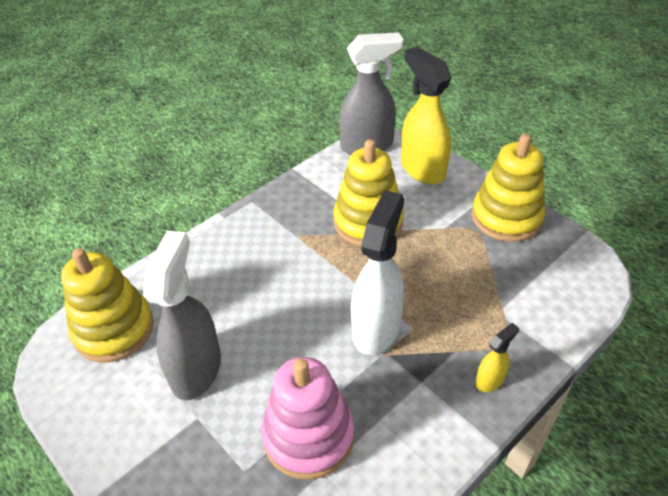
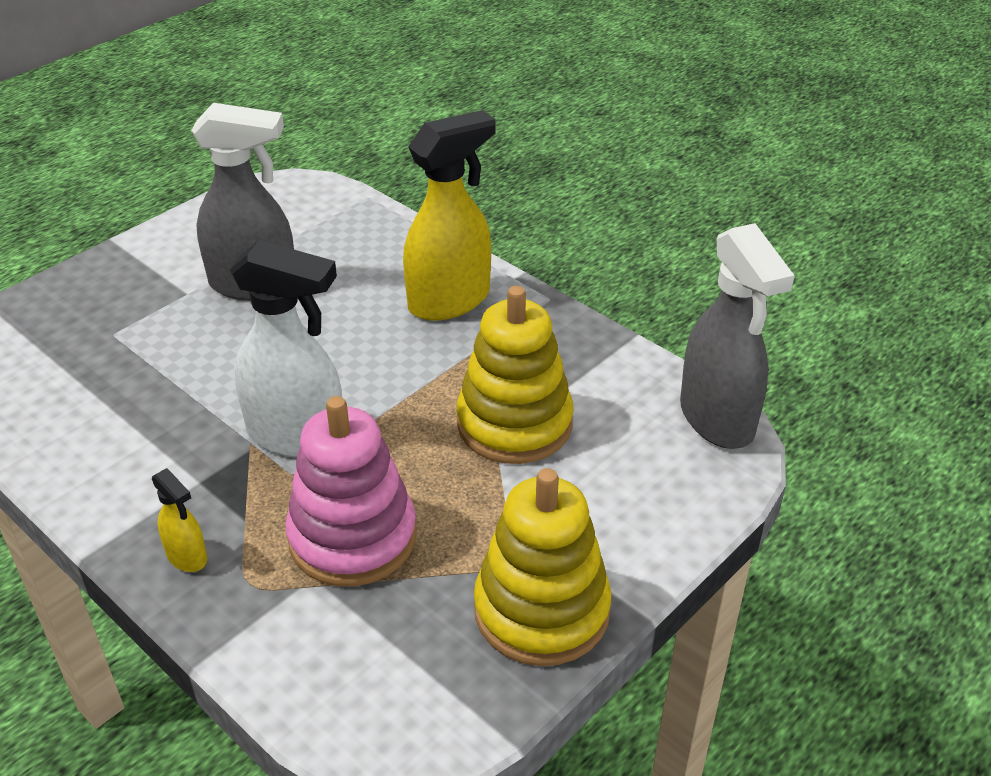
camera: 85 degrees right, 5 degrees down
yellow stacking toy [61,248,154,363] -> none
pink stacking toy [261,357,354,480] -> pink stacking toy moved to [285,396,417,587]
yellow spray bottle [401,46,451,184] -> yellow spray bottle moved to [403,110,495,321]

